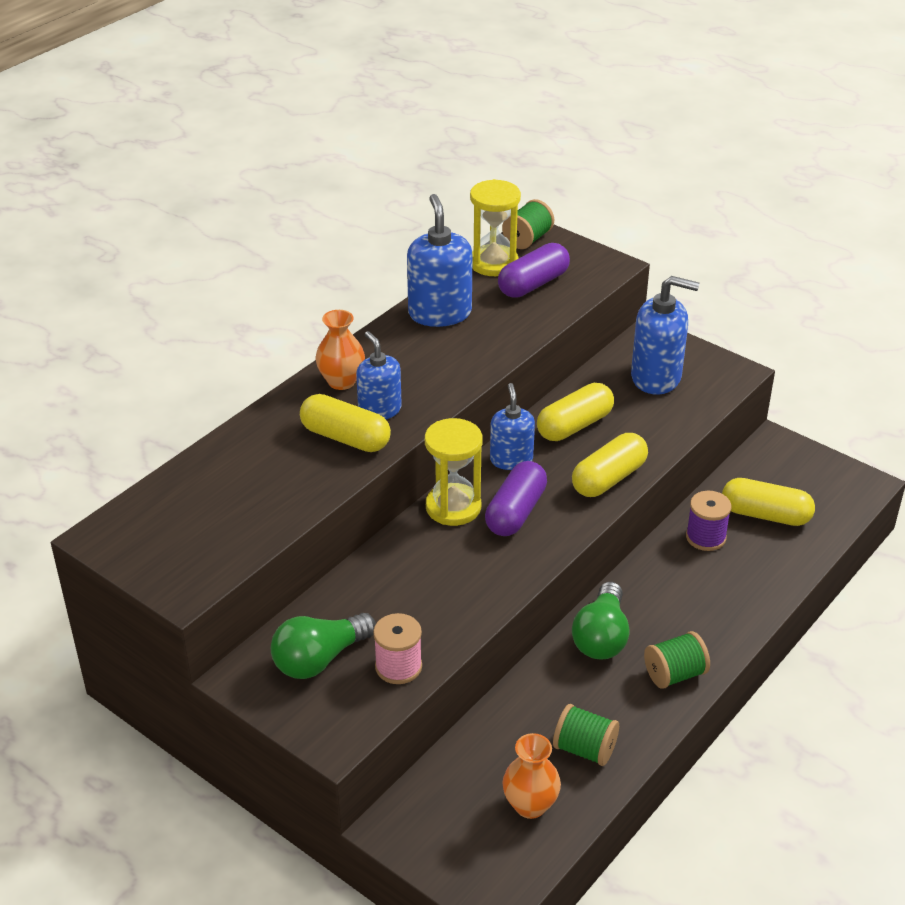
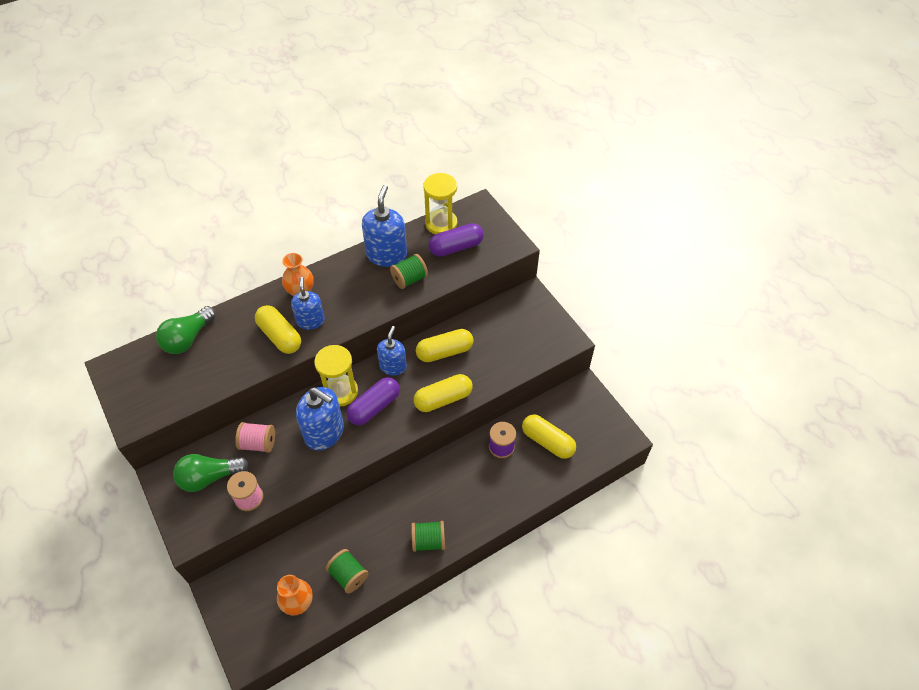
camera: 20 degrees right, 15 degrees up
green spool [502,199,554,249] -> green spool moved to [390,254,428,289]
green light bulb [572,582,630,660] -> green light bulb moved to [156,306,216,354]
blue soap dispenser [631,276,699,395] -> blue soap dispenser moved to [296,387,344,451]
none -> pink spool [235,422,275,453]

